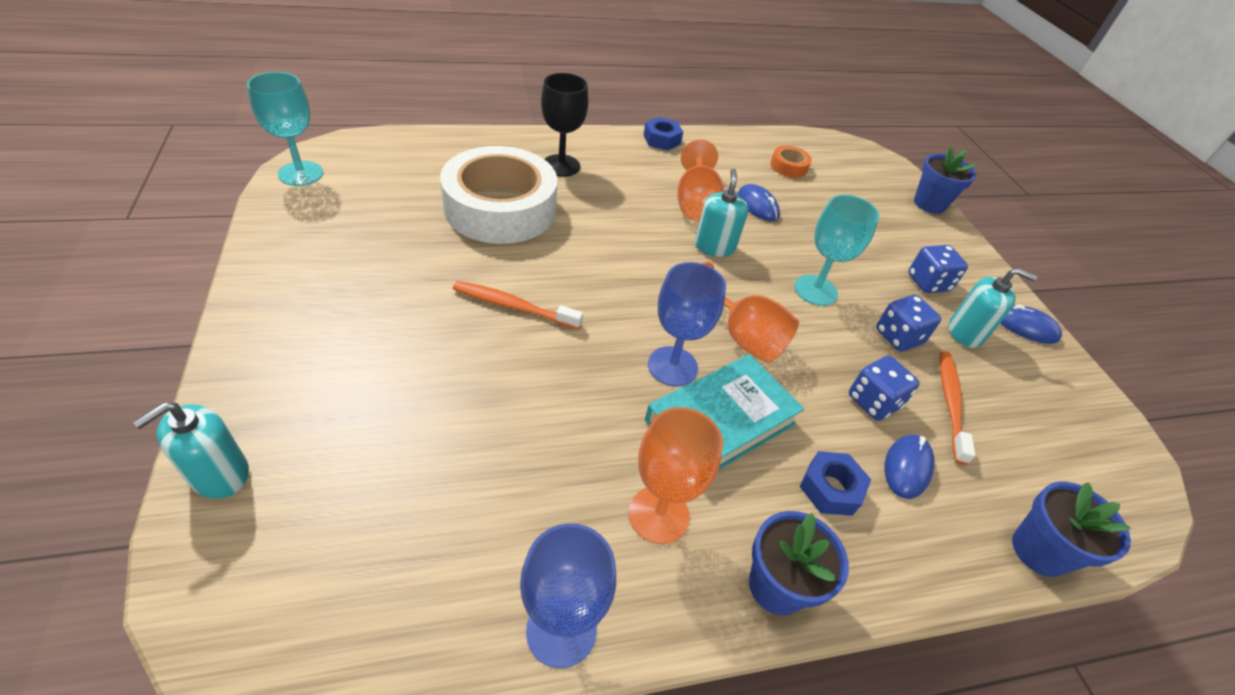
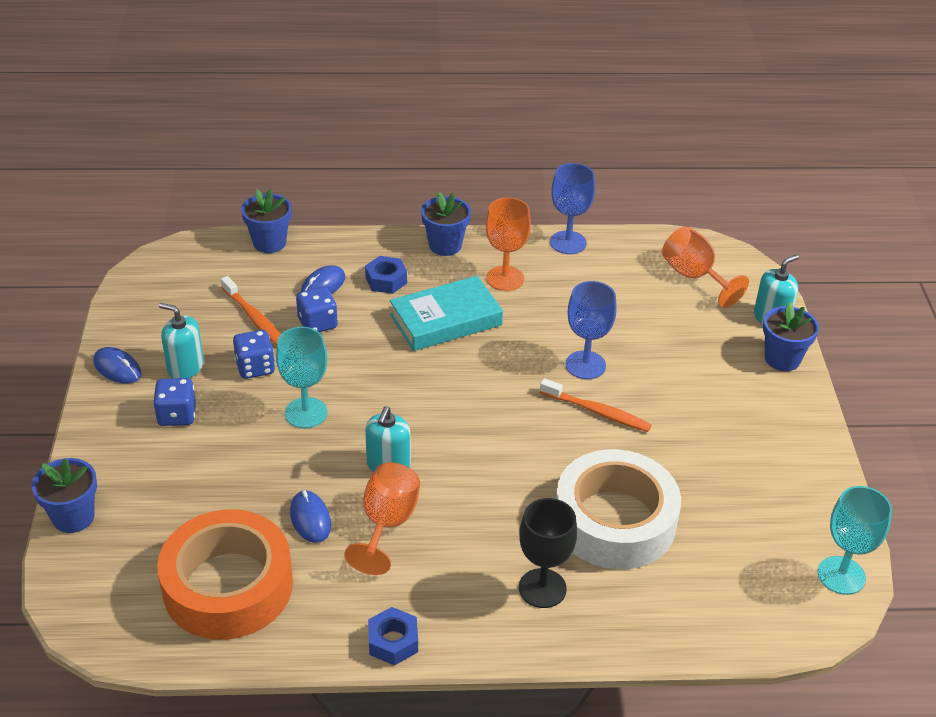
camera: 165 degrees left, 5 degrees down
blue goblet [648,262,726,387] -> blue goblet moved to [565,281,617,379]
orange goblet [702,262,799,363] -> orange goblet moved to [662,227,749,308]
orange tape [770,146,812,178] -> orange tape [157,509,293,640], size x2.48
orange toothbrush [940,351,976,465] -> orange toothbrush turned 60 degrees counterclockwise [221,276,280,345]
none -> blue flower pot [763,302,819,371]

